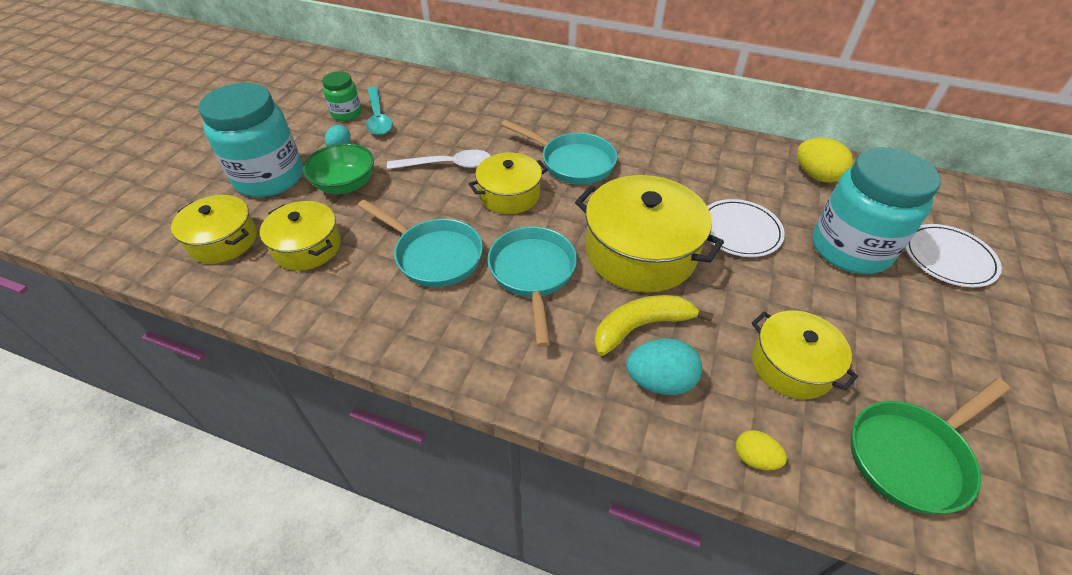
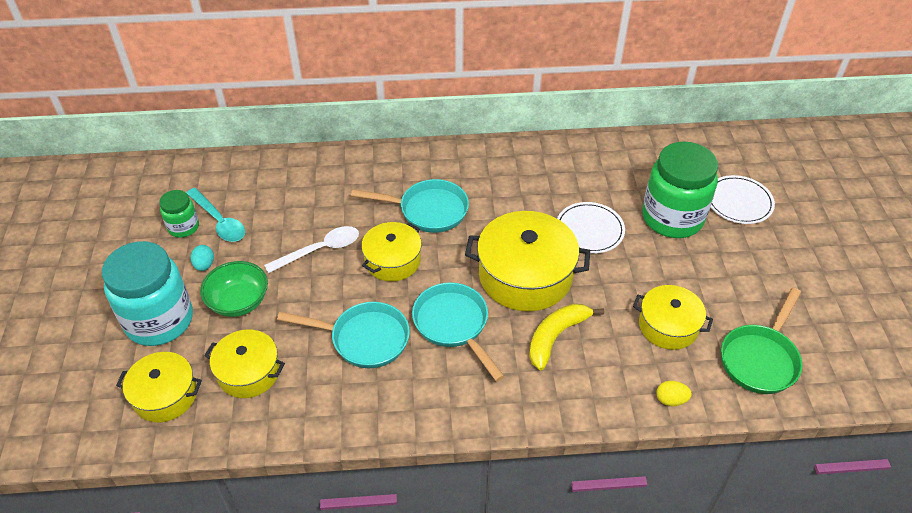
camera: 25 degrees left, 0 degrees up
turquoise egg [626,338,702,395] -> none
yellow egg [797,138,853,182] -> none
turquoise jar [812,147,941,274] -> green jar [642,142,718,238]

